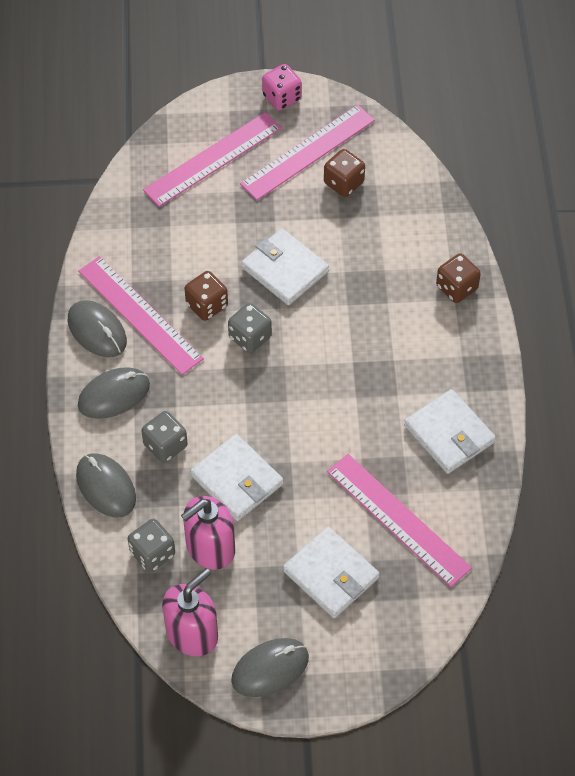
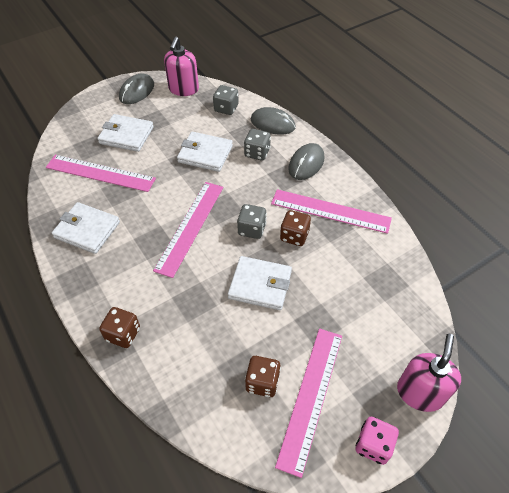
camera: 150 degrees right, 5 degrees down
grey mouse [68,300,127,357] -> none
pink ruler [143,112,282,207] -> pink ruler moved to [153,182,223,278]
pink soap dispenser [181,496,235,570] -> pink soap dispenser moved to [397,334,461,412]

